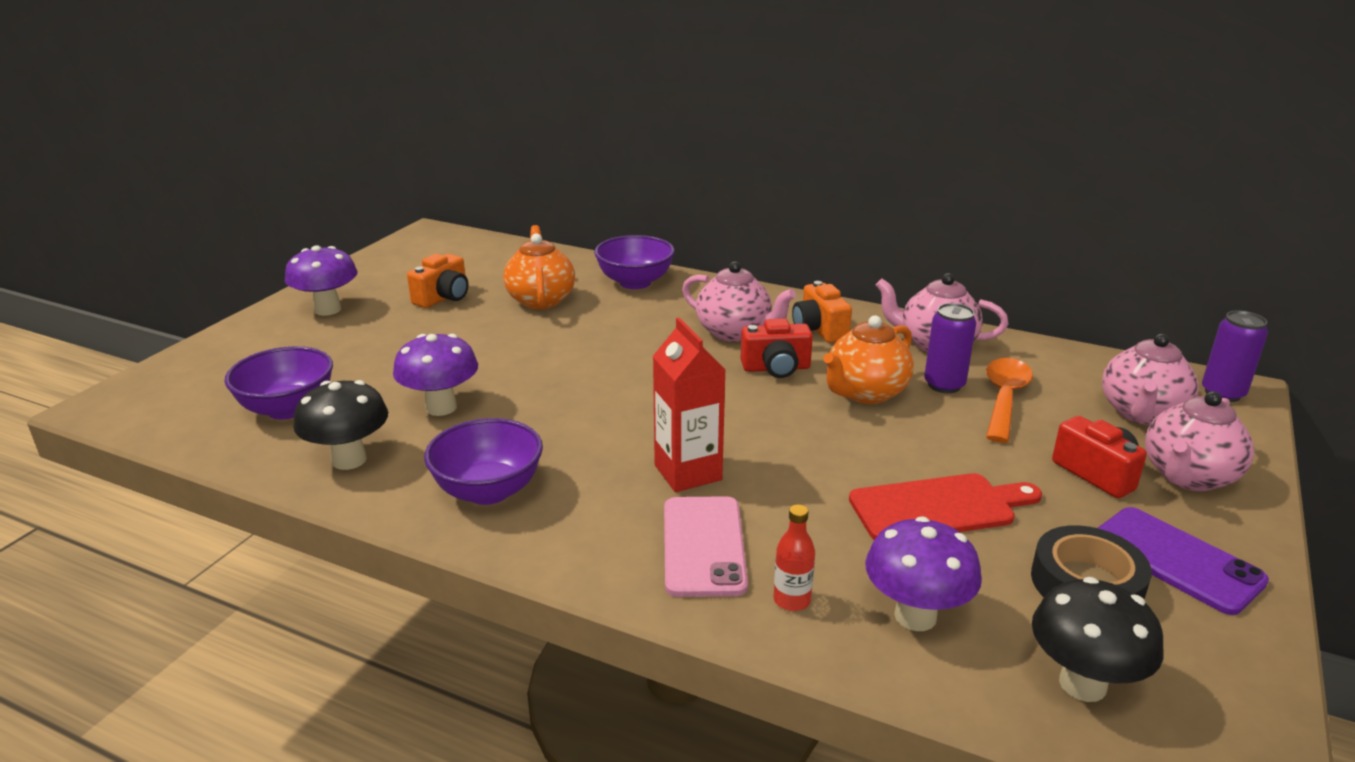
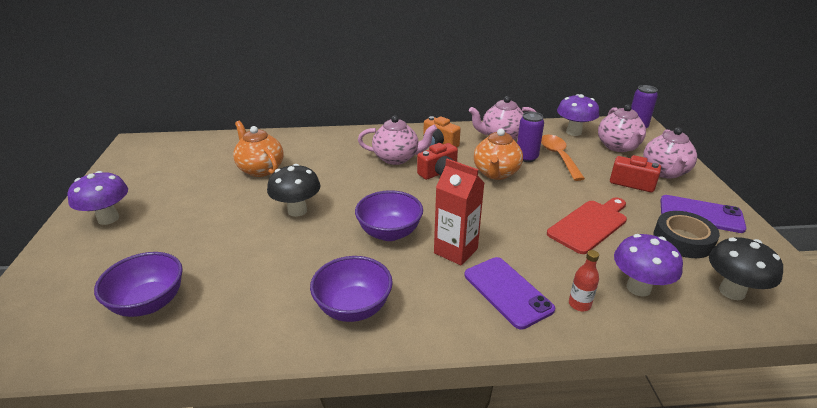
camera: 30 degrees left, 5 degrees up
black mushroom [293,380,388,470] -> black mushroom moved to [267,164,321,217]
purple mushroom [393,334,478,416] -> purple mushroom moved to [557,94,599,136]
orange camera [407,254,469,308] -> none
purple bowl [594,235,675,289] -> purple bowl moved to [355,190,423,241]
pink phone [664,496,748,597] -> purple phone [464,257,555,329]

